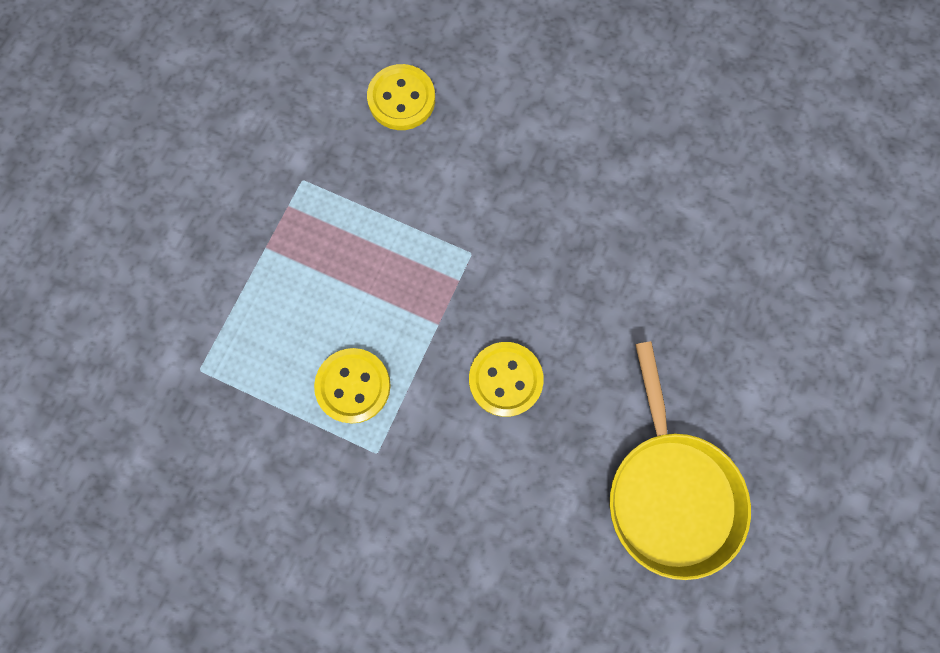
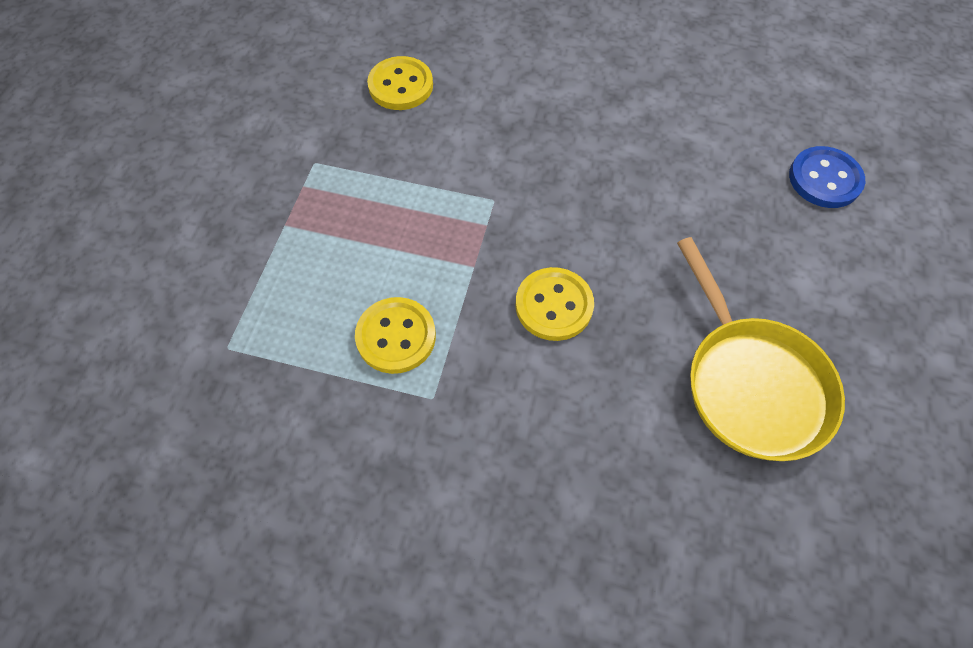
camera: 10 degrees left, 15 degrees down
none -> blue button [789,146,865,208]

